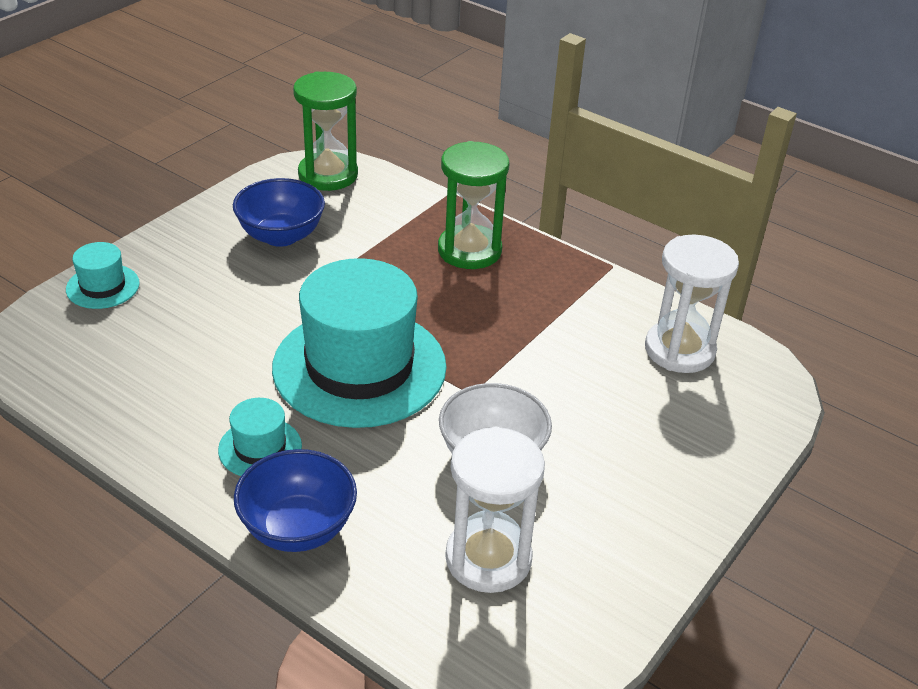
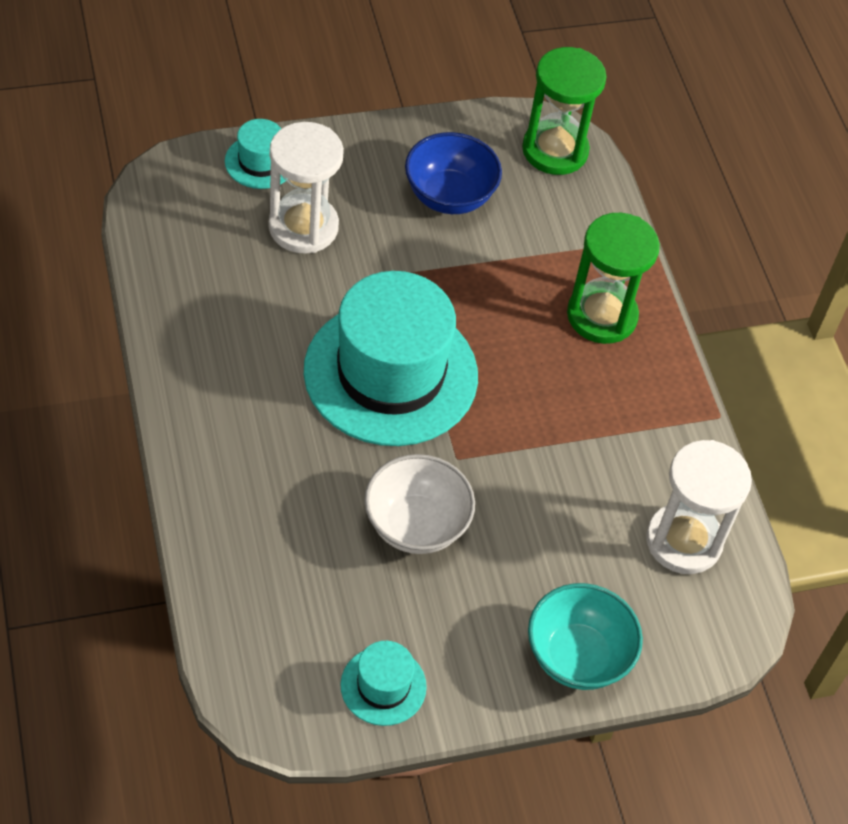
camera: 35 degrees right, 15 degrees up
turquoise hat [218,398,302,476] -> turquoise hat moved to [340,641,427,726]
blue bowl [234,449,357,552] -> none
white hourglass [445,427,545,593] -> white hourglass moved to [268,122,344,254]
none -> turquoise bowl [528,583,643,690]

